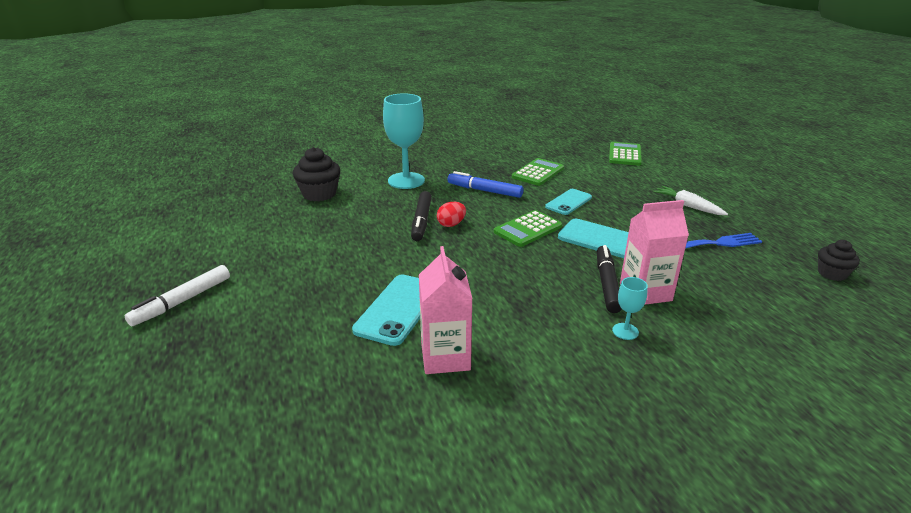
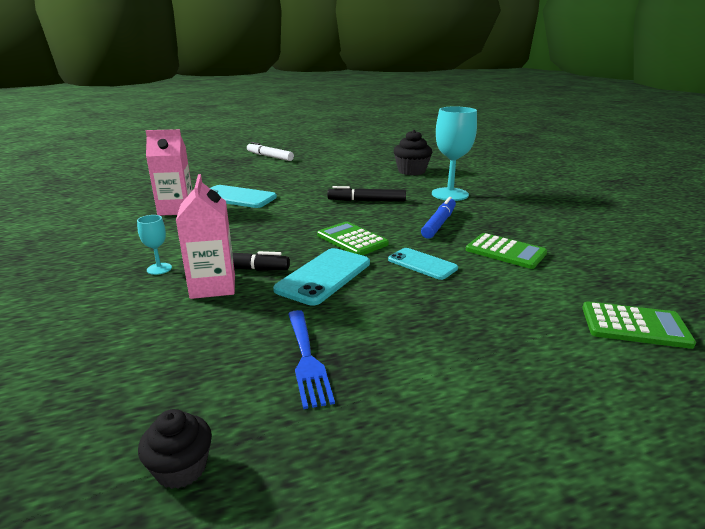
camera: 90 degrees right, 5 degrees down
red egg [437,202,466,227] -> none
white carrot [653,186,728,215] -> none

